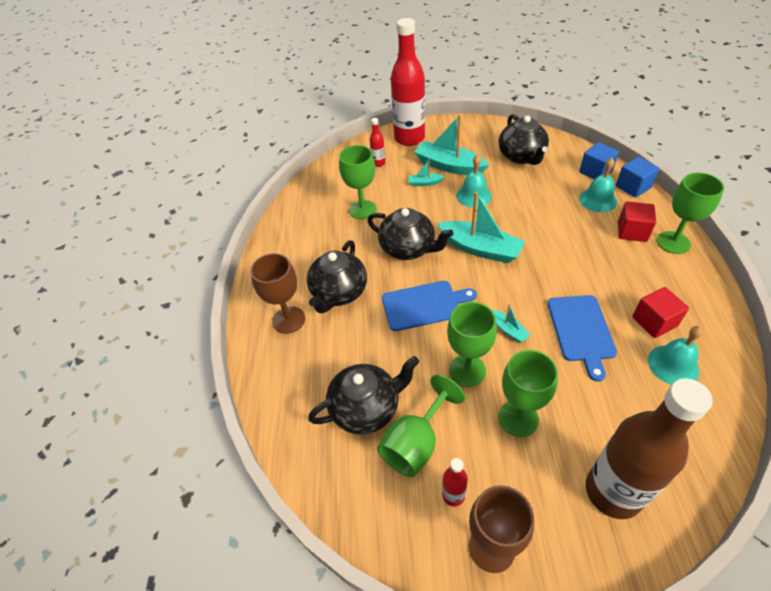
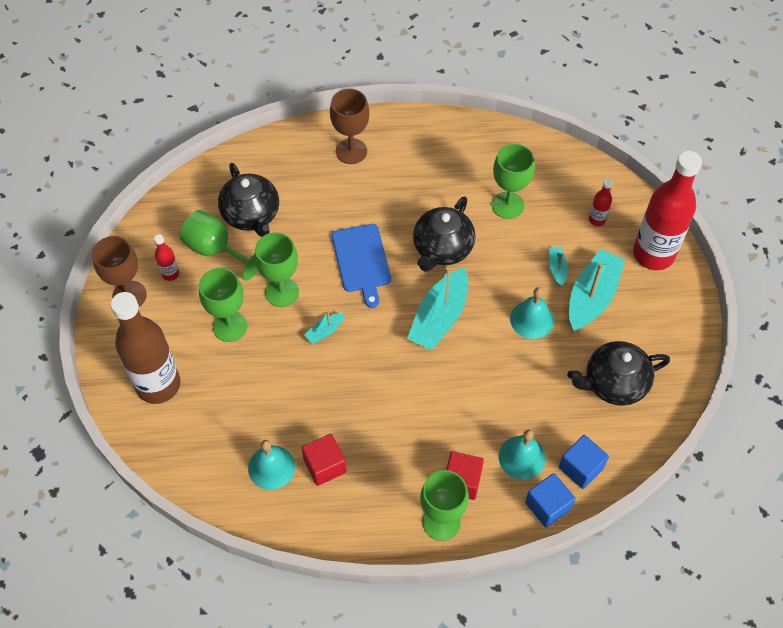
camera: 85 degrees right, 10 degrees up
black teapot [307,240,367,314] -> none
blue cutting board [547,295,617,382] -> none

